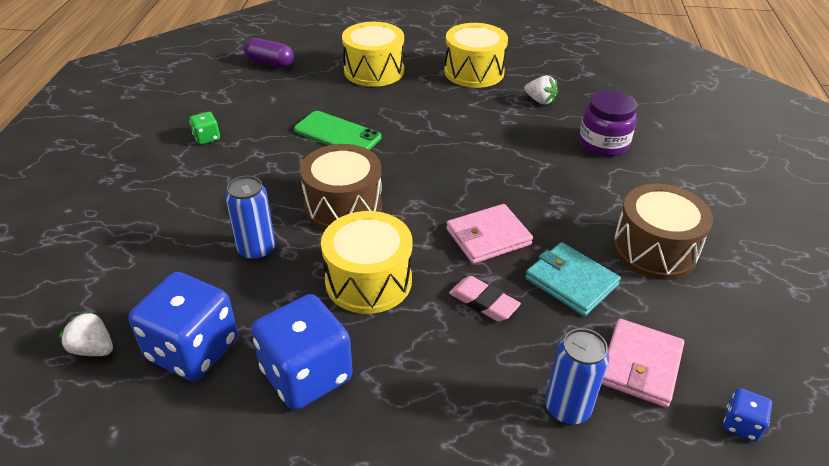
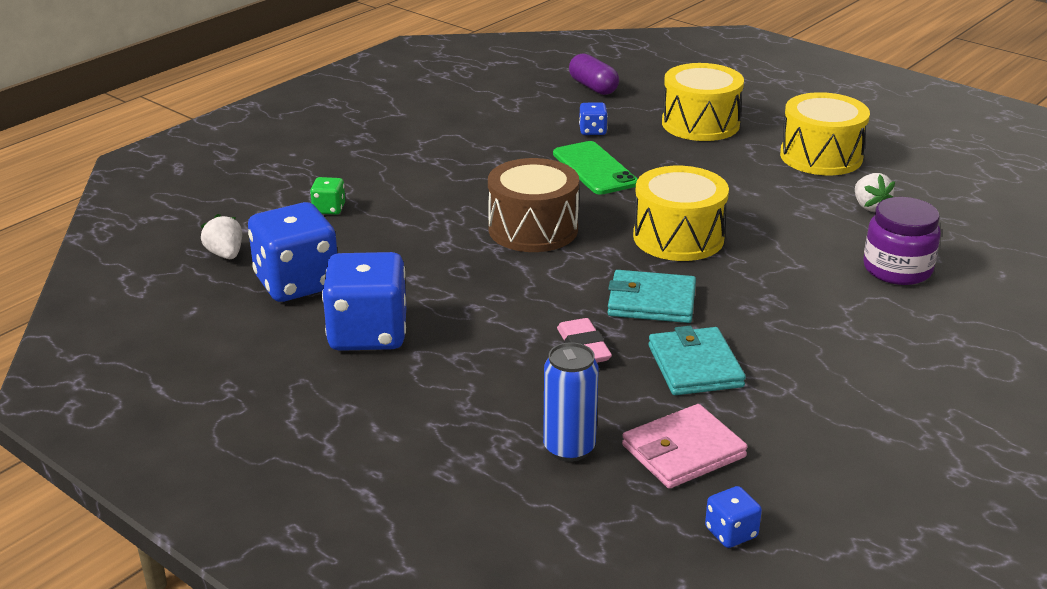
camera: 35 degrees right, 10 degrees down
green dice [189,112,220,145] -> green dice moved to [310,177,345,215]
blue can [225,176,275,261] -> none
yellow drum [321,211,412,314] -> yellow drum moved to [633,166,729,261]
pink wallet [446,204,533,264] -> turquoise wallet [607,270,696,323]
brown drum [613,184,713,280] -> none
none -> blue dice [579,102,608,135]

